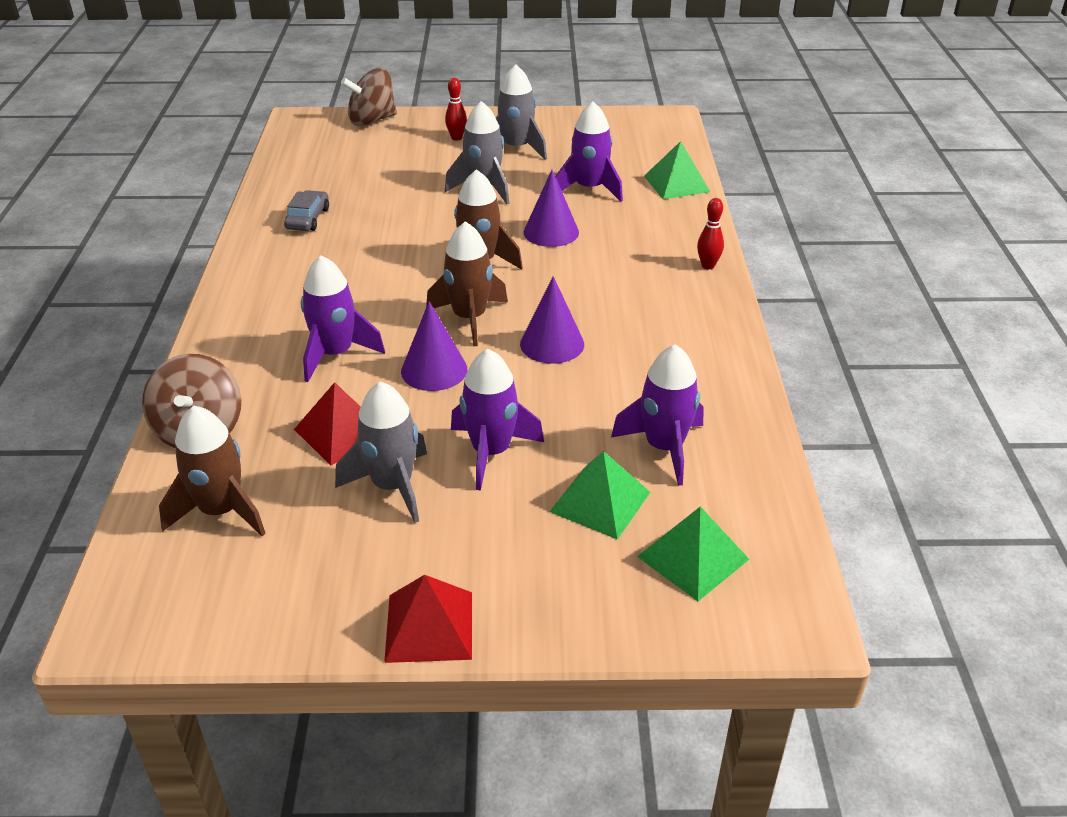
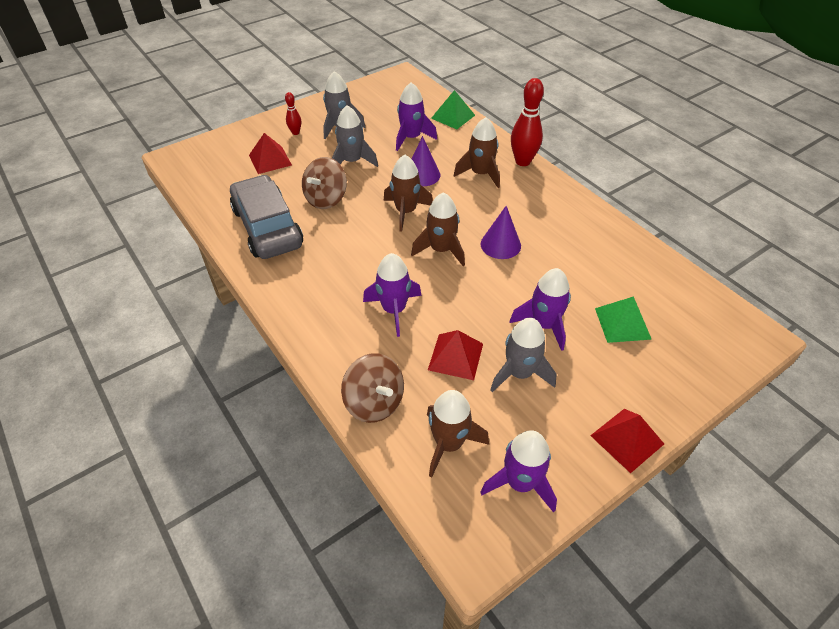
camera: 35 degrees left, 10 degrees up
grey car [284,190,329,231] -> grey car [230,175,303,259], size x2.30
brown spinning top [341,68,397,126] -> brown spinning top moved to [302,157,347,209]
purple cone [401,301,467,391] -> none
purple rocket [611,344,704,486] -> purple rocket moved to [480,430,557,513]
green pyramid [637,506,749,601] -> none
red bowling pin [697,198,724,269] -> red bowling pin [511,78,544,166], size x1.92
none -> red pyramid [249,133,292,174]
none -> brown rocket [453,117,500,188]

